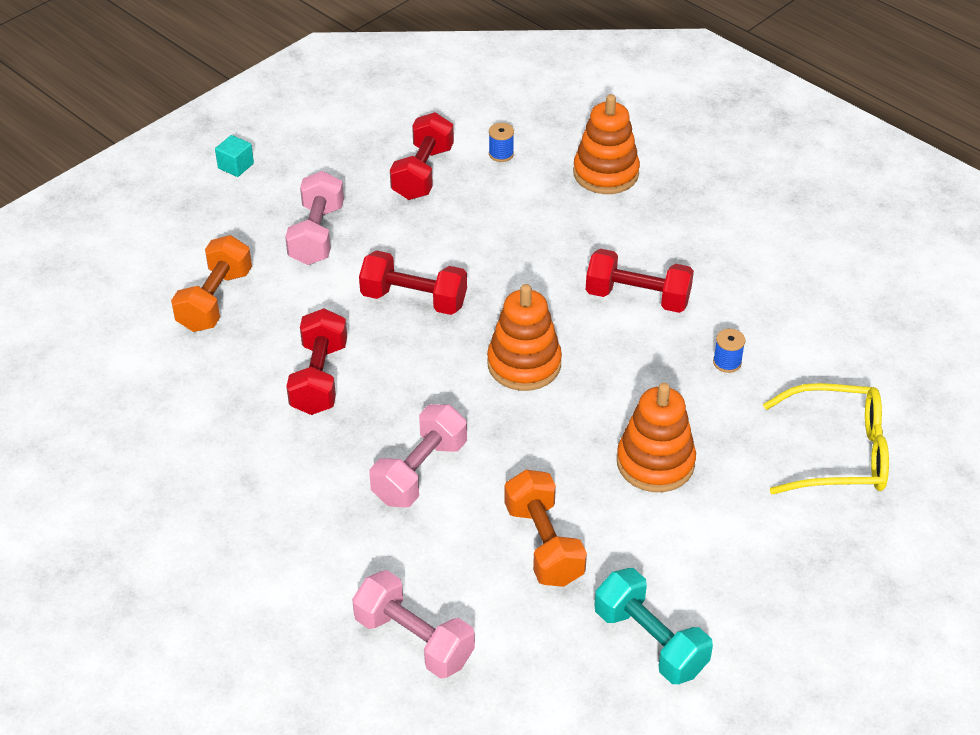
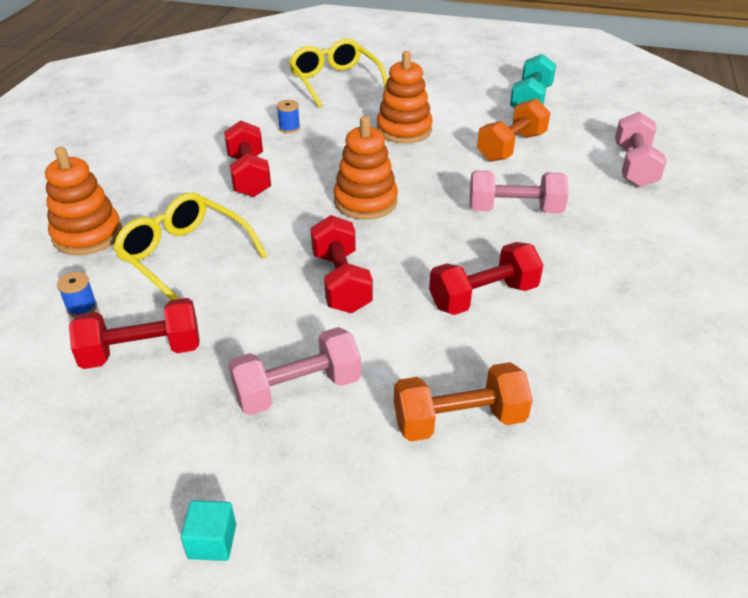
camera: 120 degrees left, 5 degrees down
none -> yellow glasses [113,193,267,300]

